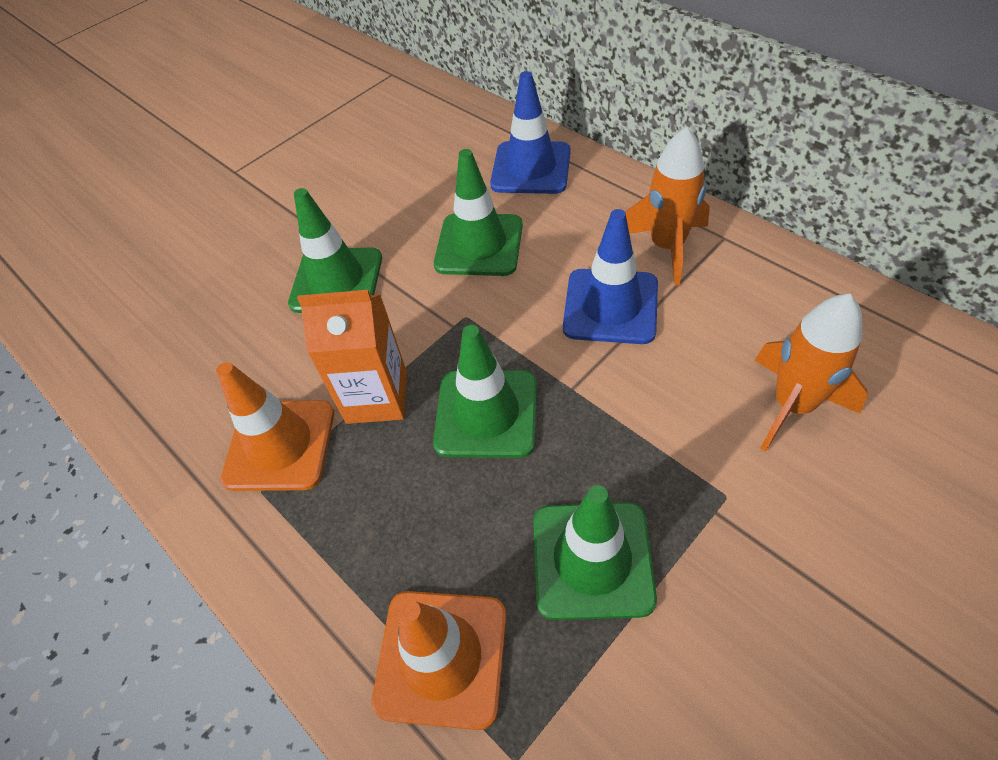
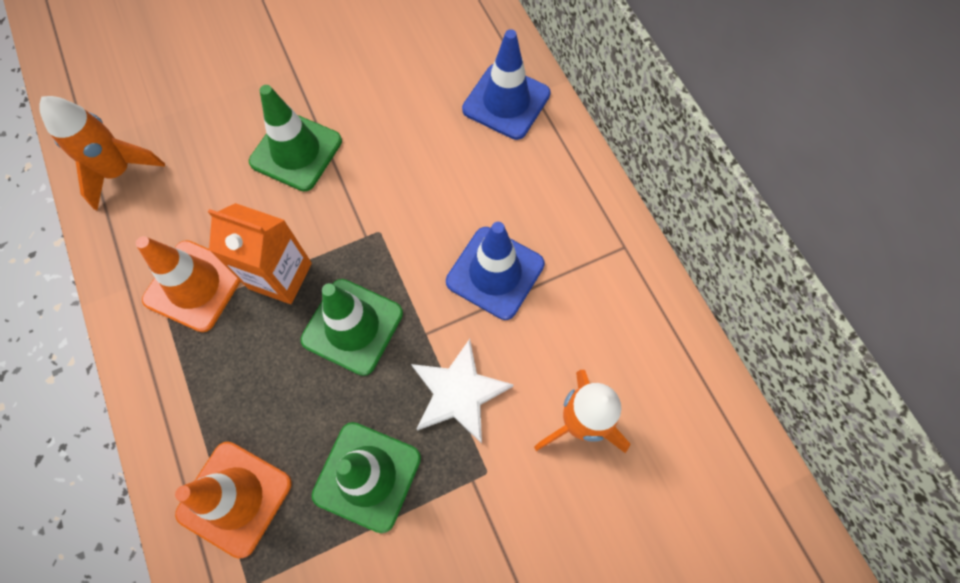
camera: 15 degrees right, 15 degrees up
green traffic cone [434,149,523,276] -> none
orange rocket [625,127,710,286] -> orange rocket moved to [39,96,165,210]
none -> white star [411,339,514,444]

